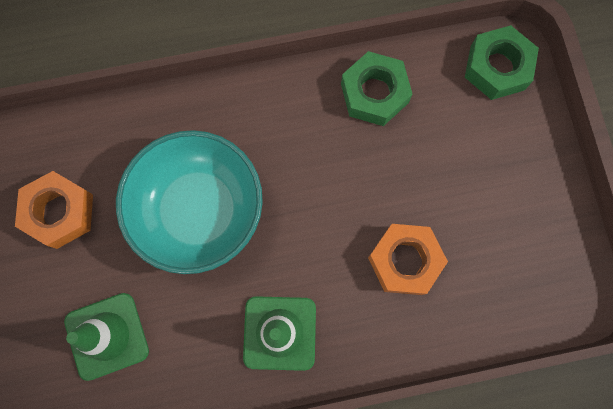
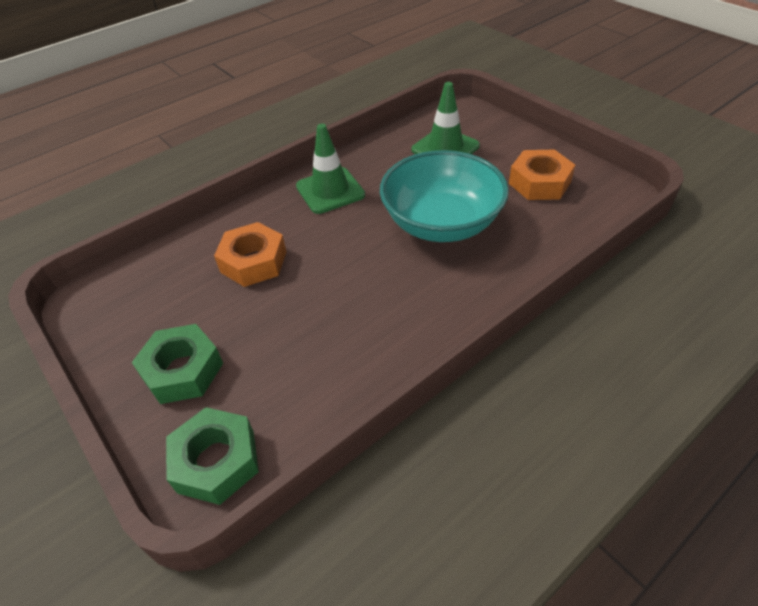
camera: 155 degrees right, 30 degrees down
green nut [341,51,413,126] -> green nut moved to [132,324,223,404]

